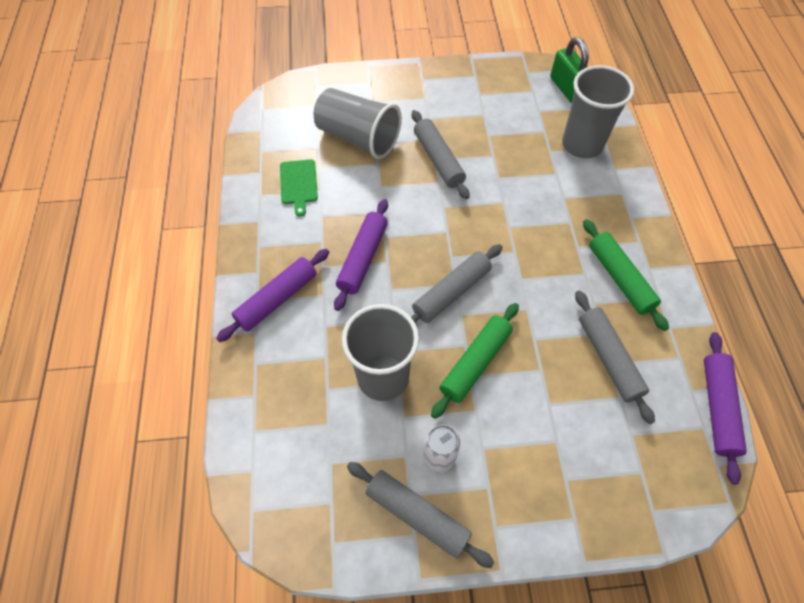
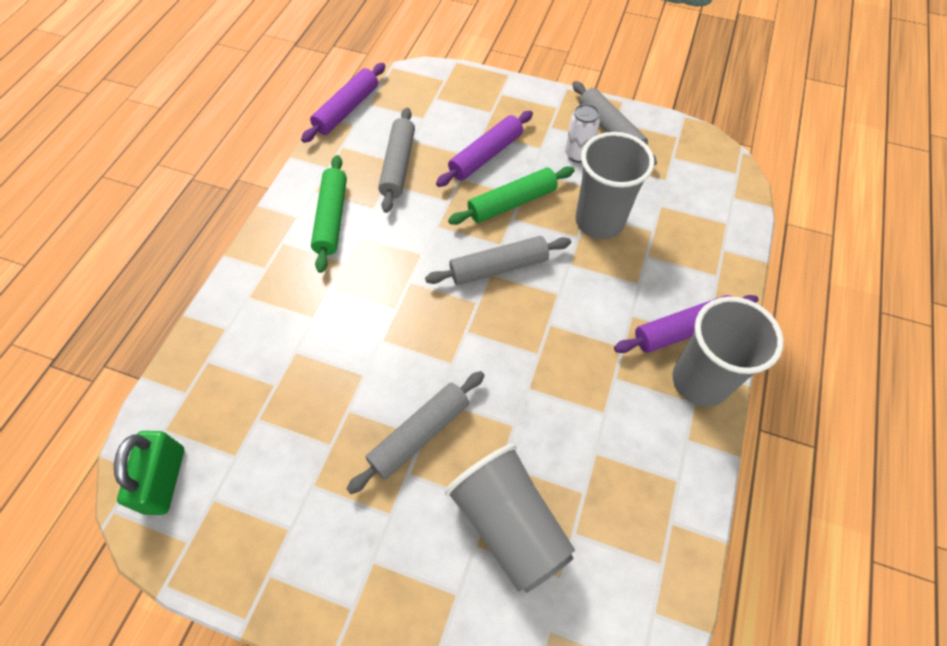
camera: 155 degrees left, 0 degrees up
green cutting board [280,159,318,217] -> none
purple rolling pin [334,199,388,311] -> purple rolling pin moved to [436,111,533,187]
grey rolling pin [412,110,469,199] -> grey rolling pin turned 45 degrees clockwise [347,371,485,494]
grey cup [562,65,634,158] -> grey cup moved to [672,297,784,407]

